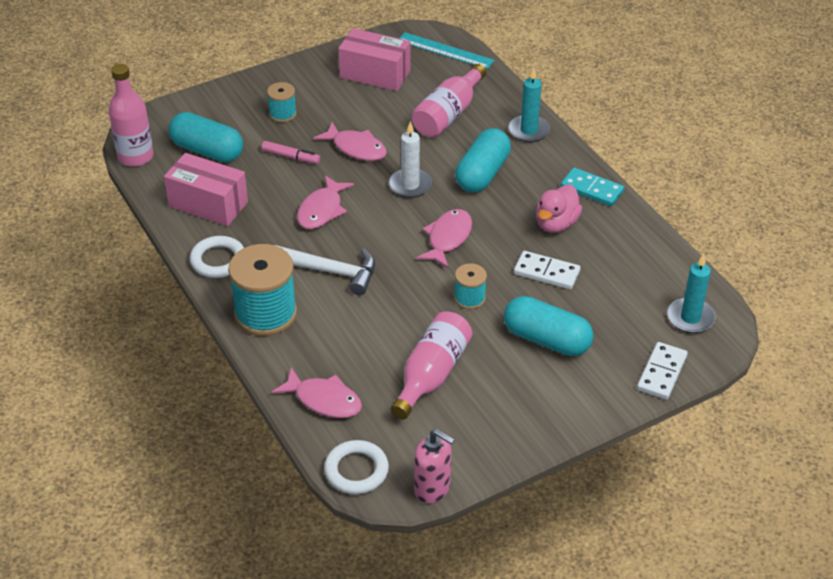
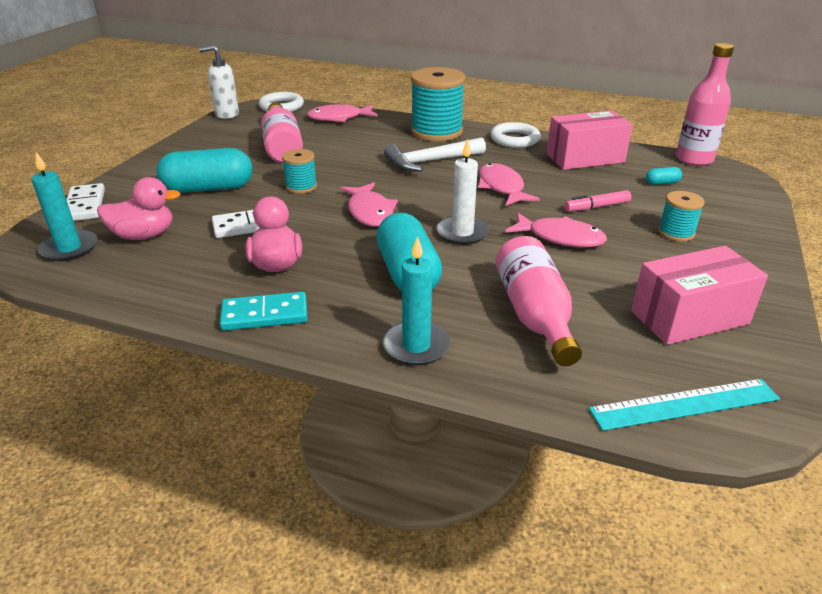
camera: 140 degrees right, 10 degrees down
turquoise capsule [168,112,243,162] -> turquoise capsule [646,167,682,185], size x0.41
pink fish [314,122,387,161] -> pink fish turned 150 degrees counterclockwise [505,212,607,248]
pink soap dispenser [414,429,455,503] -> white soap dispenser [199,45,239,119]
none -> pink duck [97,177,180,240]

